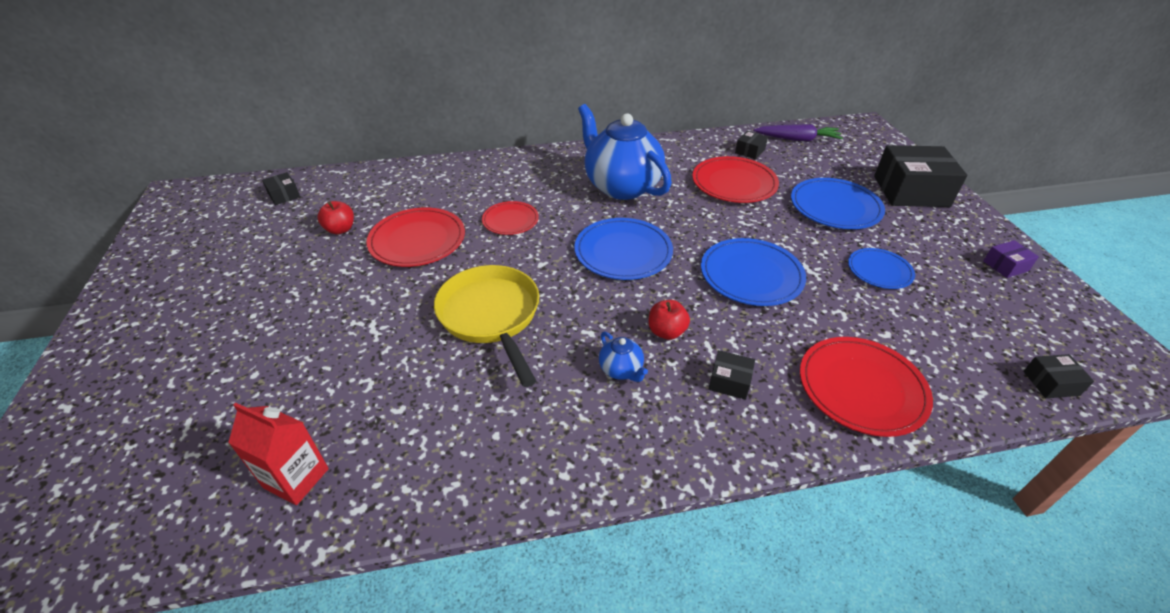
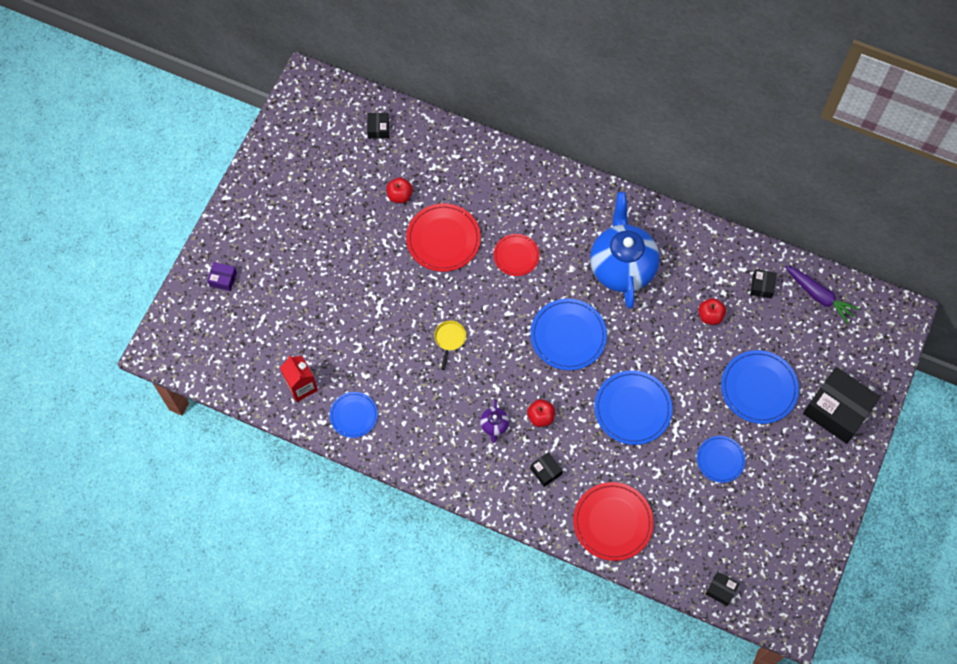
camera: 35 degrees right, 25 degrees up
yellow pan [434,265,539,387] -> yellow pan [434,321,466,370], size x0.44
blue teapot [599,331,648,382] -> purple teapot [480,399,509,443]
red plate [692,156,779,203] -> red apple [699,298,726,325]
black box [735,131,768,160] -> black box turned 60 degrees counterclockwise [750,269,777,298]
purple box [983,240,1039,278] -> purple box moved to [207,262,237,291]
none -> blue plate [330,392,378,438]

